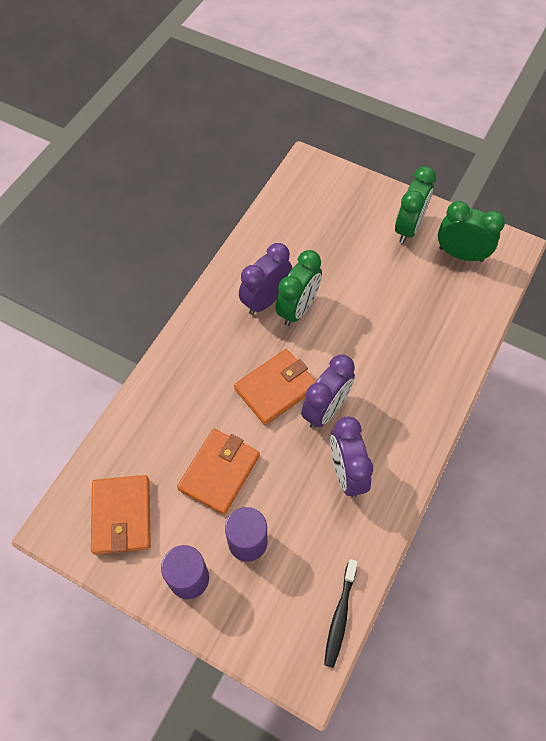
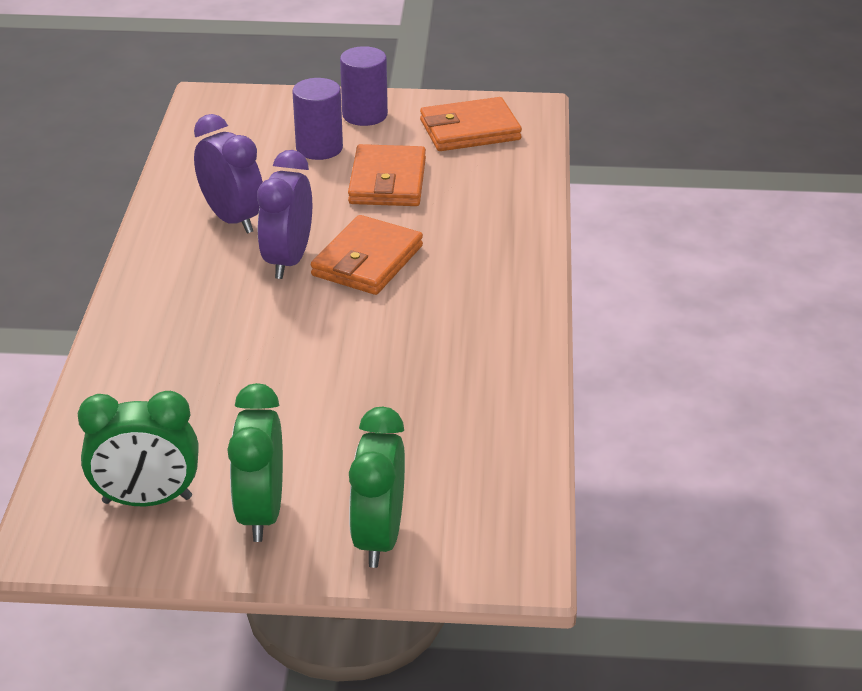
camera: 155 degrees right, 25 degrees down
orange wallet [91,475,151,555] -> orange wallet turned 75 degrees counterclockwise [420,97,522,151]
purple clock [239,243,292,315] -> none
green clock [275,250,322,326] -> green clock moved to [349,407,405,568]
black toothbrush [324,559,358,668] -> none

